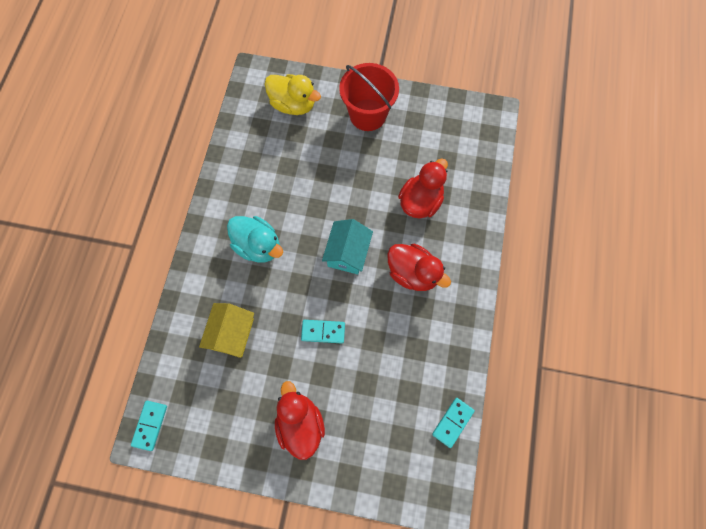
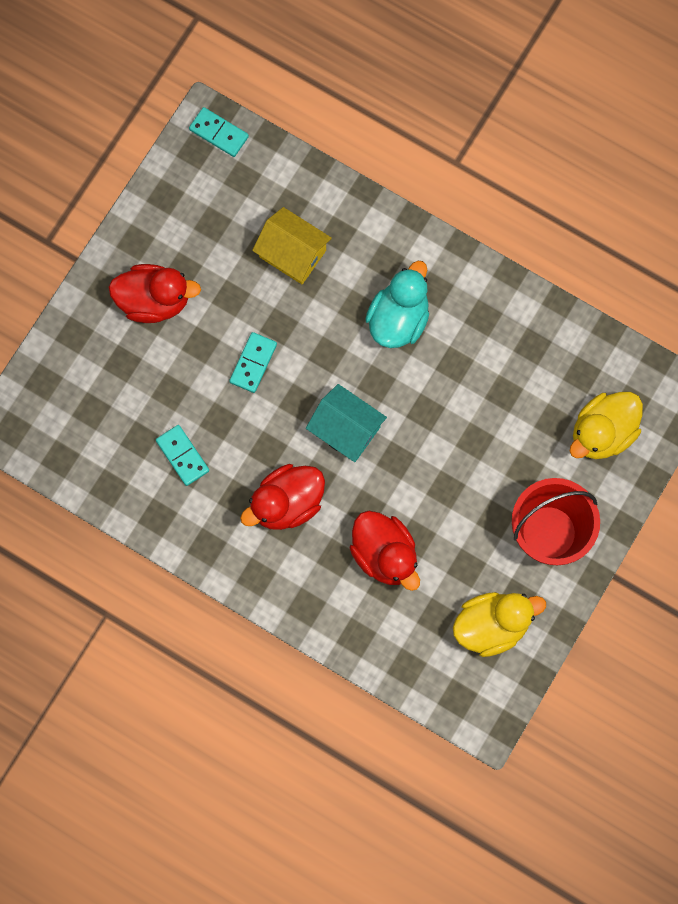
camera: 110 degrees right, 5 degrees up
turquoise duck [227,216,283,263] -> turquoise duck turned 150 degrees clockwise [365,261,429,348]
turquoise domino [432,398,475,448] -> turquoise domino moved to [156,425,209,486]
none -> yellow duck [453,592,546,657]

